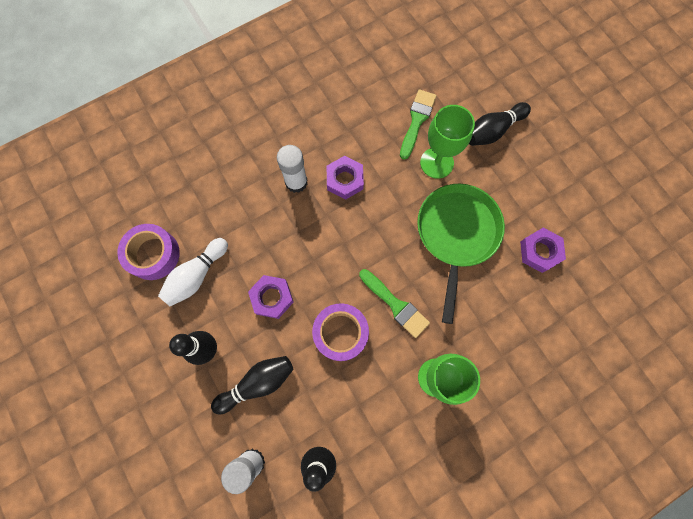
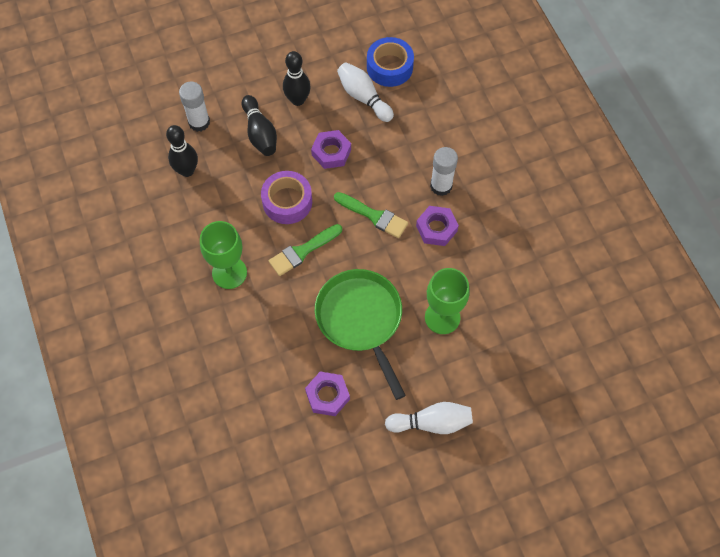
camera: 100 degrees right, 10 degrees down
purple tape [117,224,180,280] -> blue tape [367,37,414,87]
green brush [400,89,436,160] -> green brush moved to [334,192,408,238]
green pan [417,184,505,324] -> green pan turned 135 degrees counterclockwise [315,269,406,400]
black bowling pin [469,102,531,146] -> none
none -> white bowling pin [385,402,473,434]

